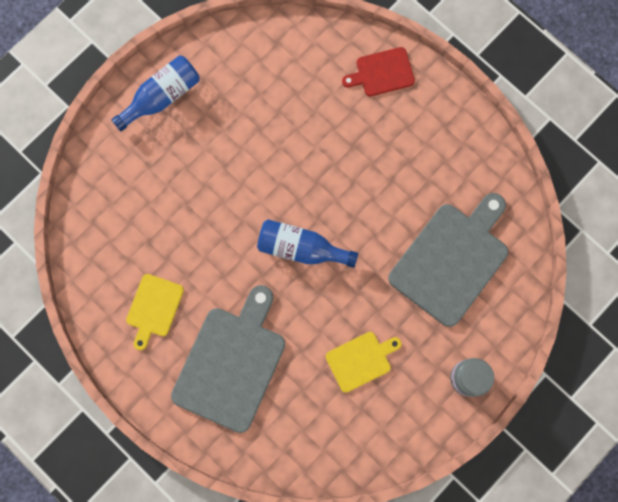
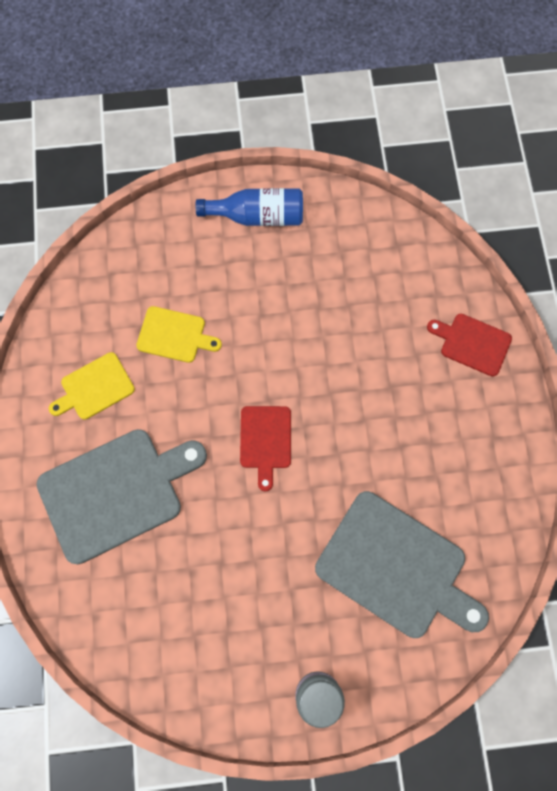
camera: 40 degrees right, 5 degrees down
blue bottle [257,219,358,268] -> red cutting board [240,406,291,491]
yellow cutting board [326,332,402,393] -> yellow cutting board moved to [136,306,222,363]
grey cutting board [388,193,508,327] -> grey cutting board turned 45 degrees clockwise [315,491,489,638]

